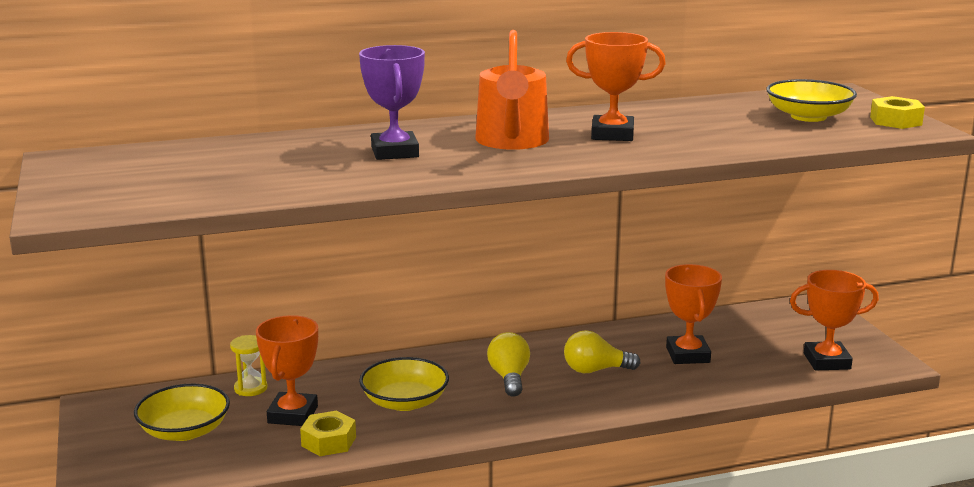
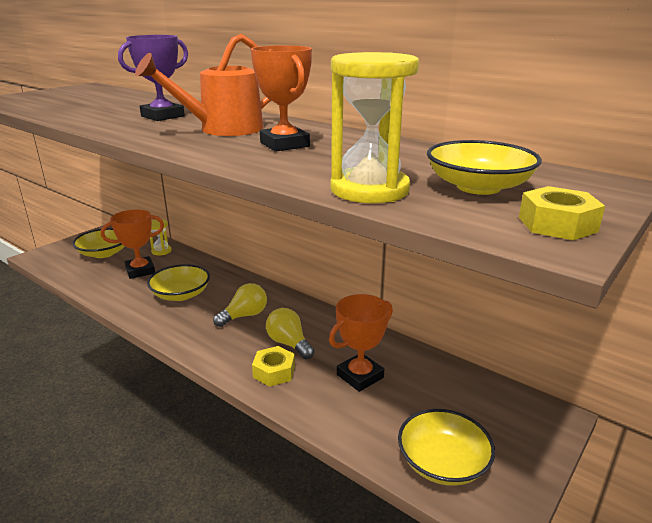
camera: 55 degrees right, 5 degrees up
yellow nut [300,411,356,456] -> yellow nut moved to [252,346,295,387]
orange trophy [790,270,879,370] -> yellow bowl [398,409,495,486]
none -> yellow hourglass [330,52,419,203]

